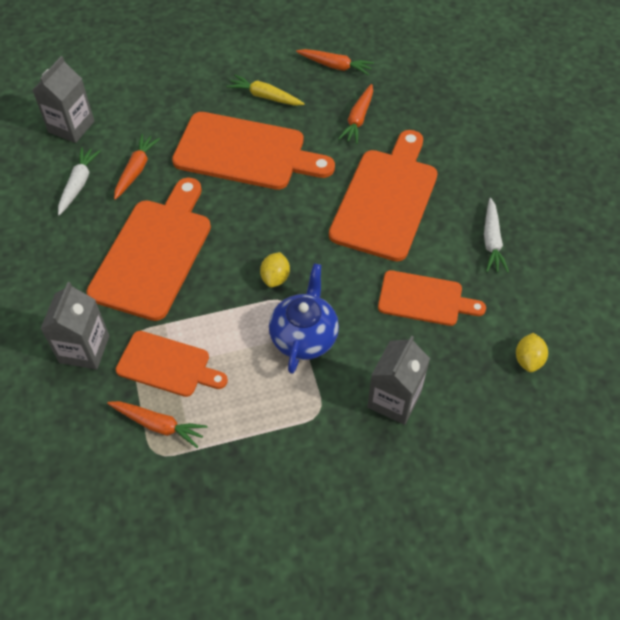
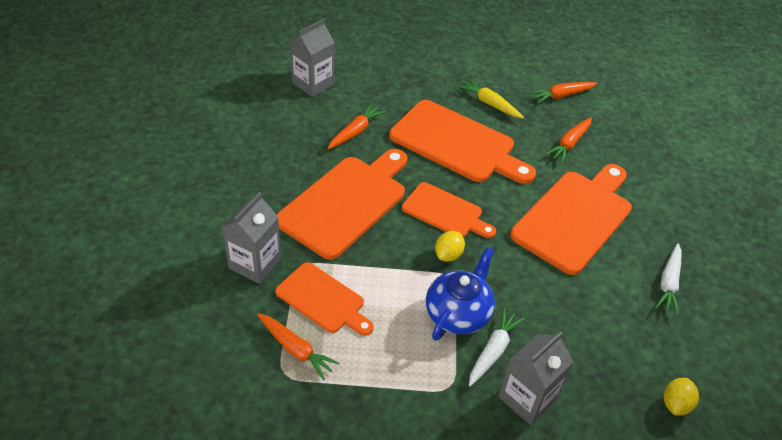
camera: 15 degrees right, 10 degrees down
white carrot [58,147,100,216] -> white carrot moved to [469,308,525,387]
orange carrot [296,49,374,75] -> orange carrot turned 120 degrees clockwise [529,82,598,103]
orange cutting board [378,270,486,326] -> orange cutting board moved to [402,182,496,238]

